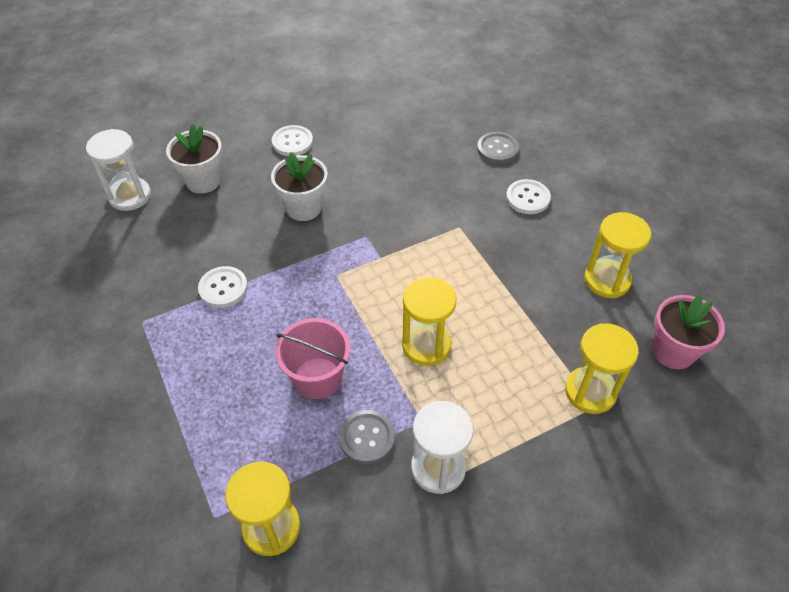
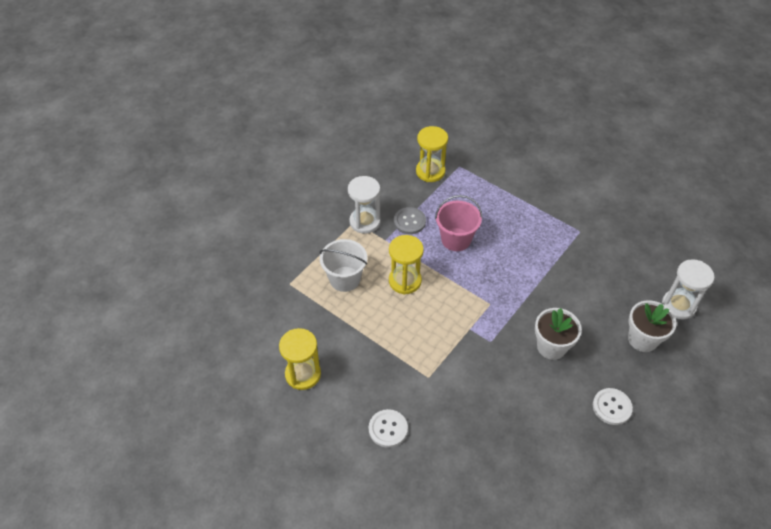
camera: 155 degrees right, 0 degrees up
white button [198,266,248,308] -> none
grey button [477,132,519,164] -> none
yellow hourglass [565,323,638,414] -> none
pink flower pot [652,295,725,370] -> none
none -> white bucket [320,239,367,292]

